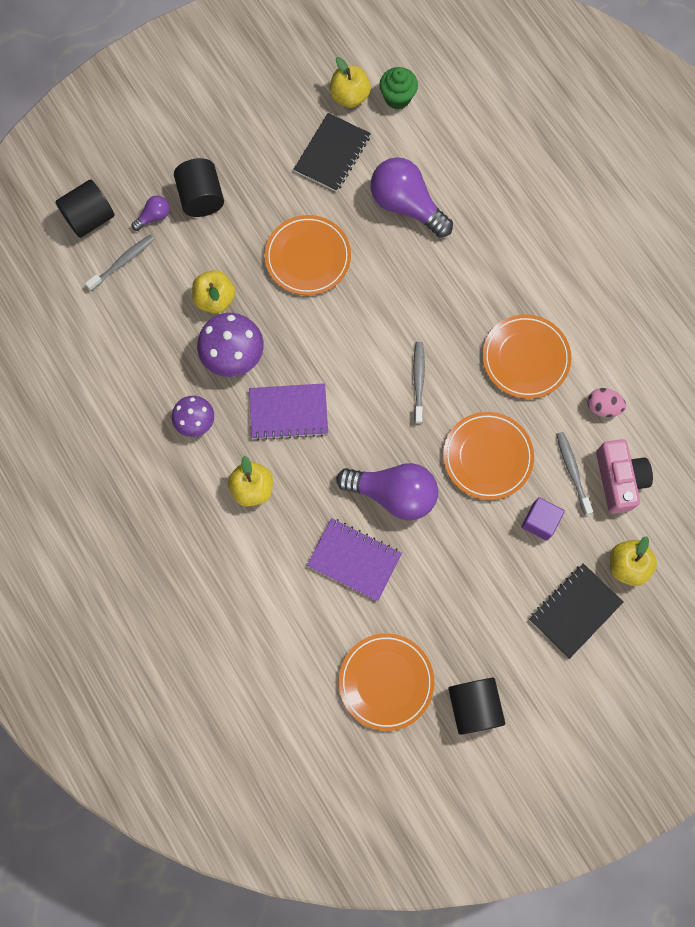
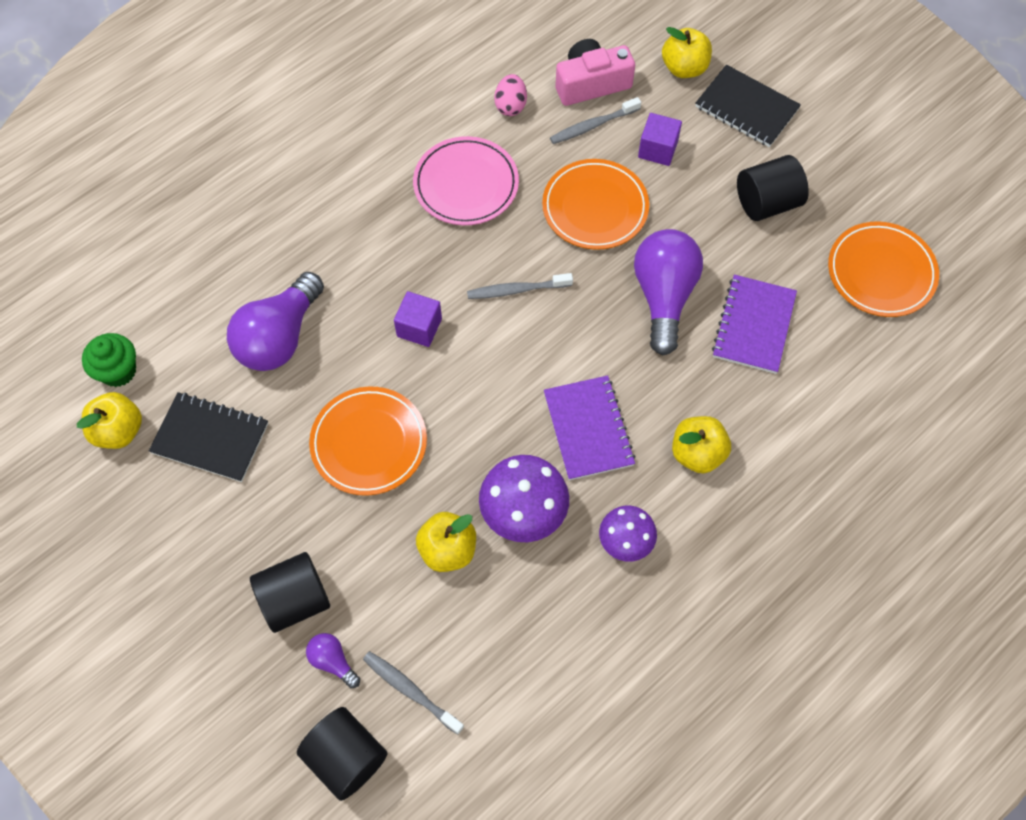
camera: 100 degrees left, 10 degrees down
black cylinder [448,677,505,735] -> black cylinder moved to [737,155,809,221]
orange plate [482,314,572,399] -> pink plate [413,136,519,225]
none -> purple cube [394,291,442,347]

